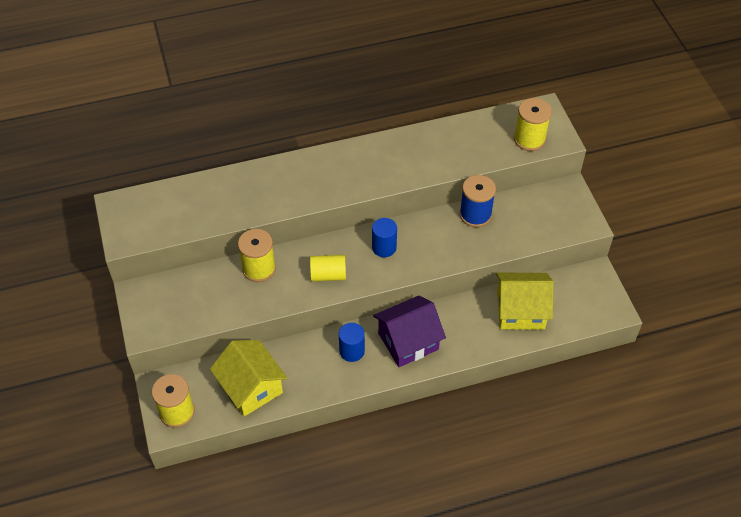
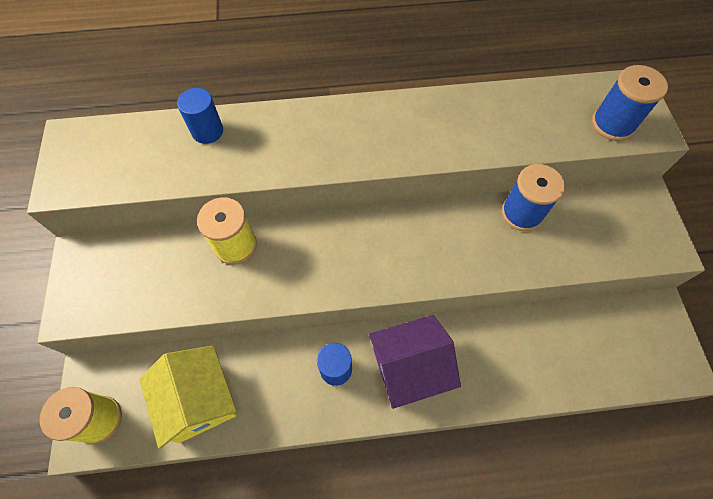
camera: 10 degrees right, 10 degrees up
yellow cylinder [310,255,346,281] -> none
blue cylinder [372,218,397,257] -> blue cylinder moved to [177,88,223,144]
yellow house [496,273,554,330] -> none
yellow spool [514,98,552,151] -> blue spool [592,65,668,141]

